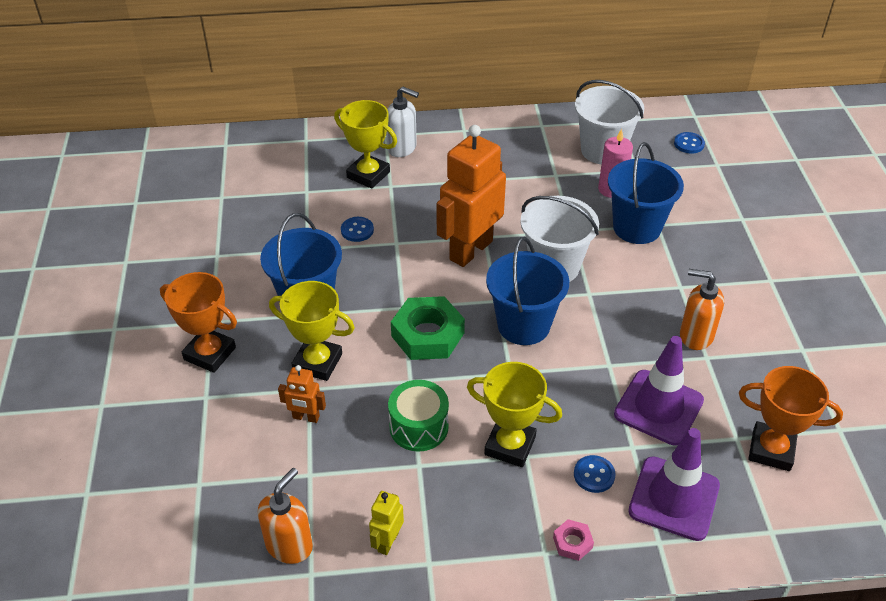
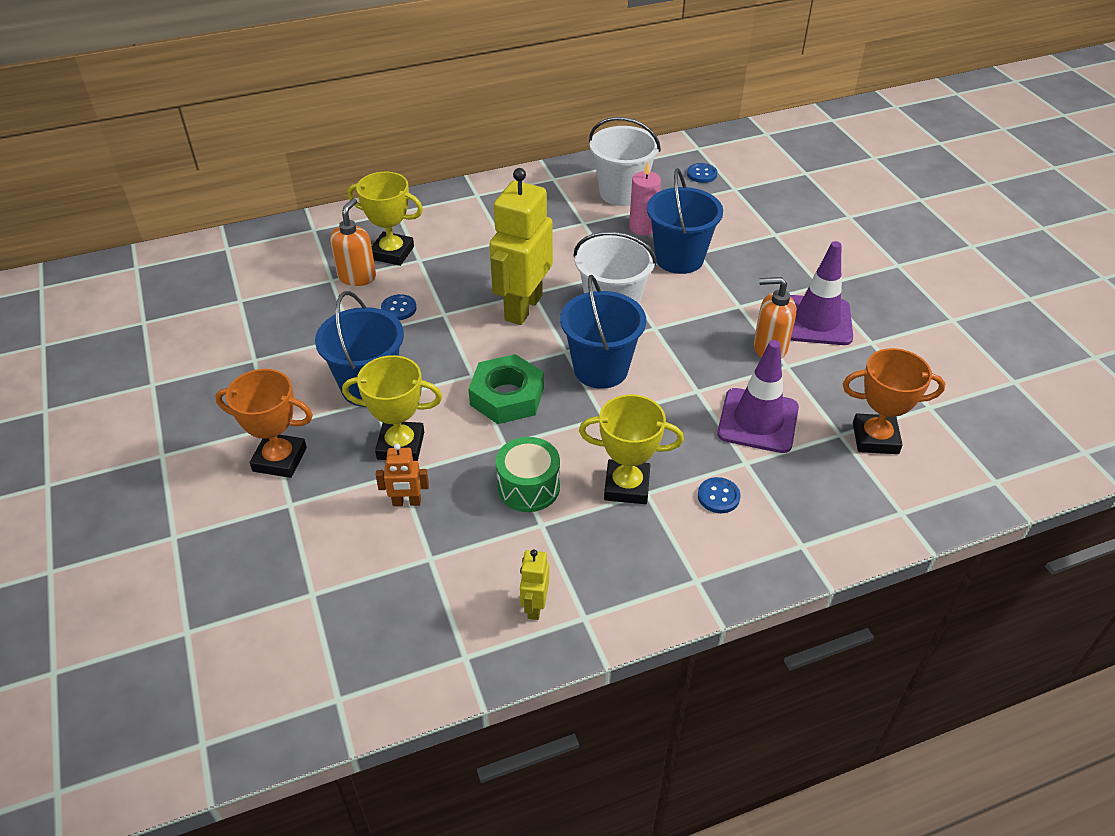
camera: 15 degrees left, 0 degrees up
orange soap dispenser [258,468,313,564] -> orange soap dispenser moved to [330,198,376,286]
white soap dispenser [386,86,419,157] -> none
orange robot [436,125,506,267] -> yellow robot [490,168,553,325]
pink nut [553,519,594,561] -> none
purple traffic cone [628,428,720,541] -> purple traffic cone moved to [790,241,853,345]

